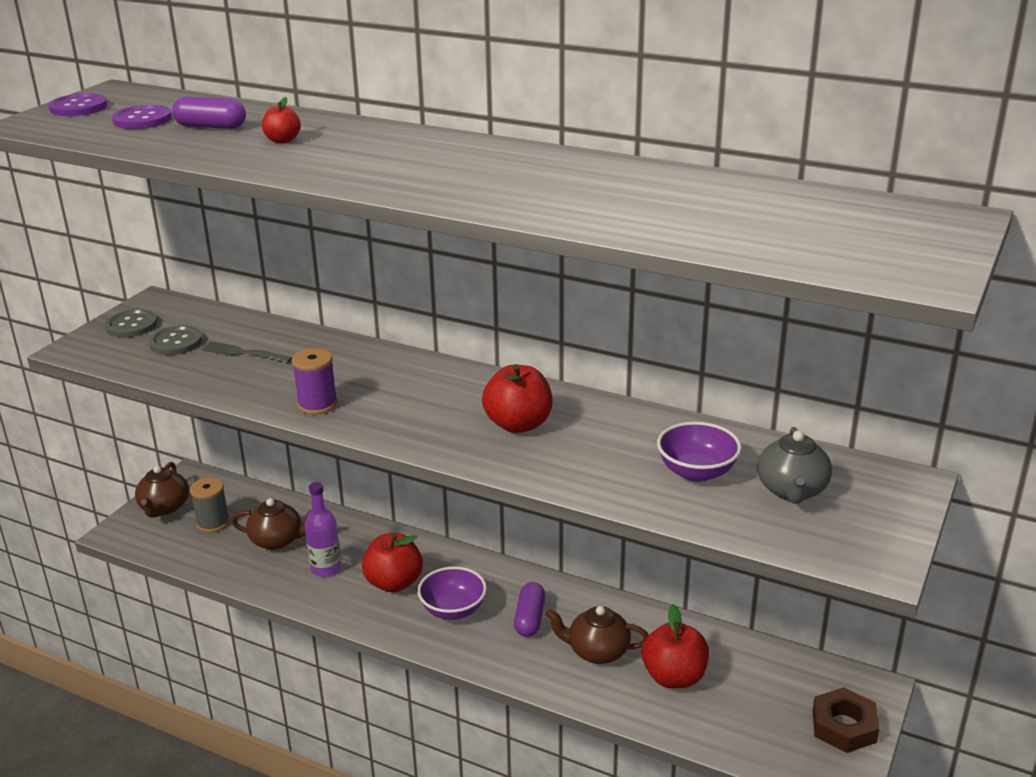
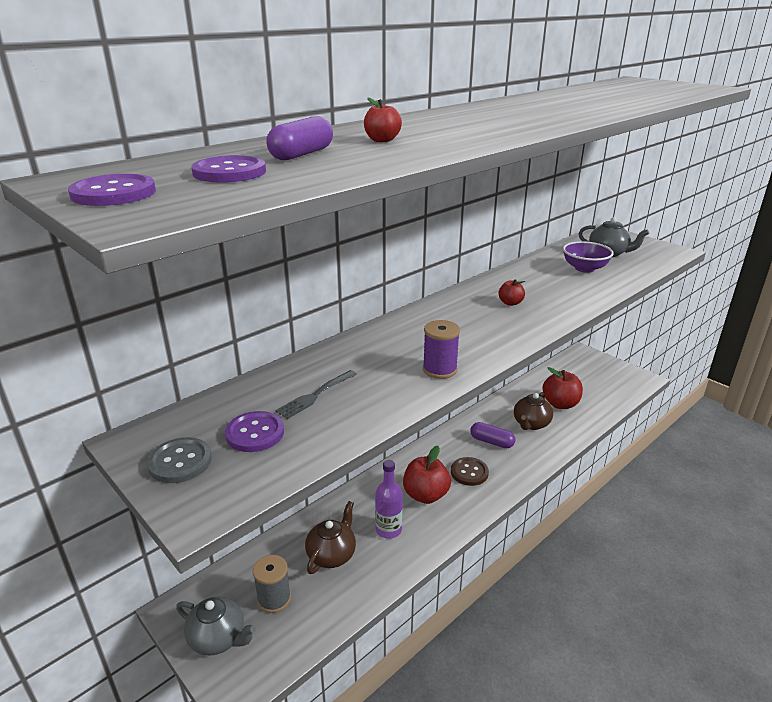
camera: 70 degrees left, 0 degrees up
brown teapot [135,462,189,518] -> grey teapot [176,597,256,656]
grey button [149,326,202,355] -> purple button [225,411,284,452]
purple bowl [418,566,487,620] -> brown button [451,457,489,486]
red apple [482,364,552,433] -> red apple [498,279,525,306], size x0.53
brown nut [812,687,880,753] -> none

